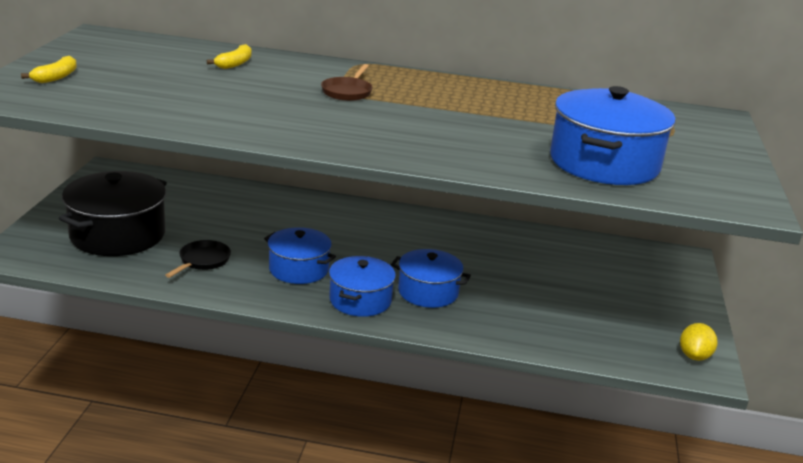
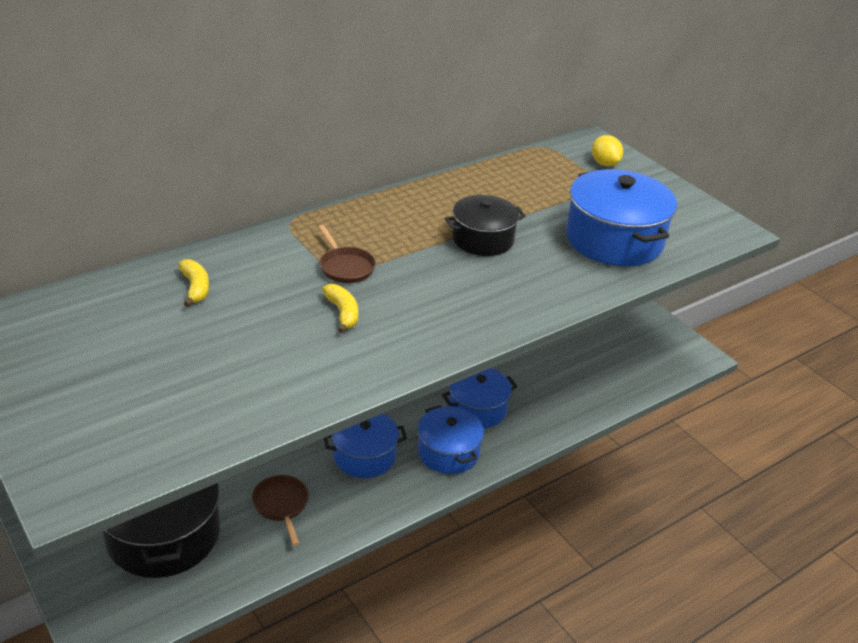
camera: 45 degrees left, 10 degrees up
yellow banana [21,56,77,83] -> yellow banana moved to [322,284,358,333]
black pan [165,240,231,278] -> brown pan [252,475,309,546]
yellow lemon [680,323,718,361] -> yellow lemon moved to [592,135,623,166]
none -> black pot [445,195,526,256]

